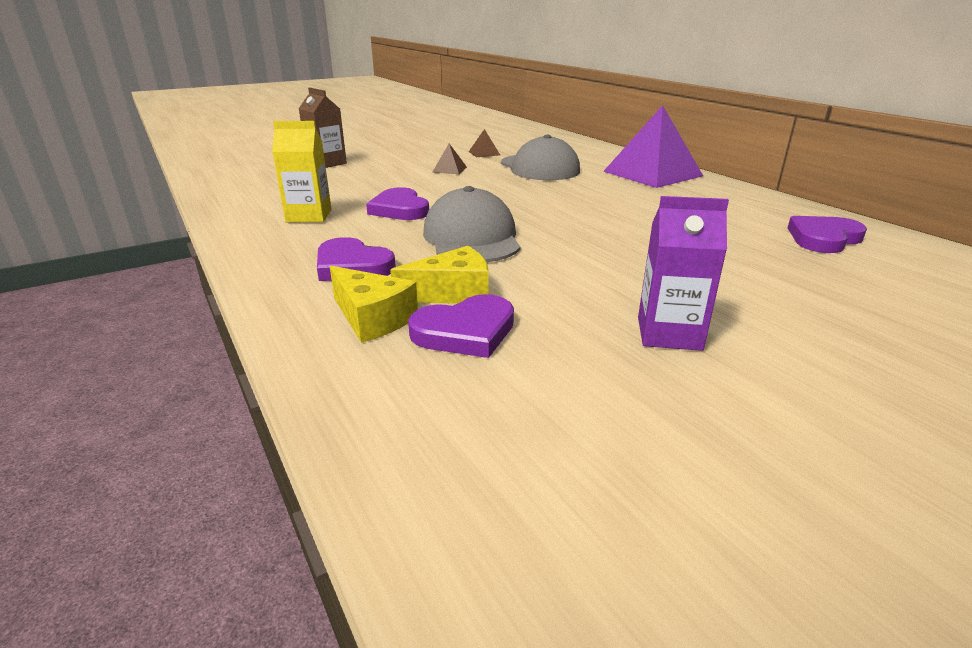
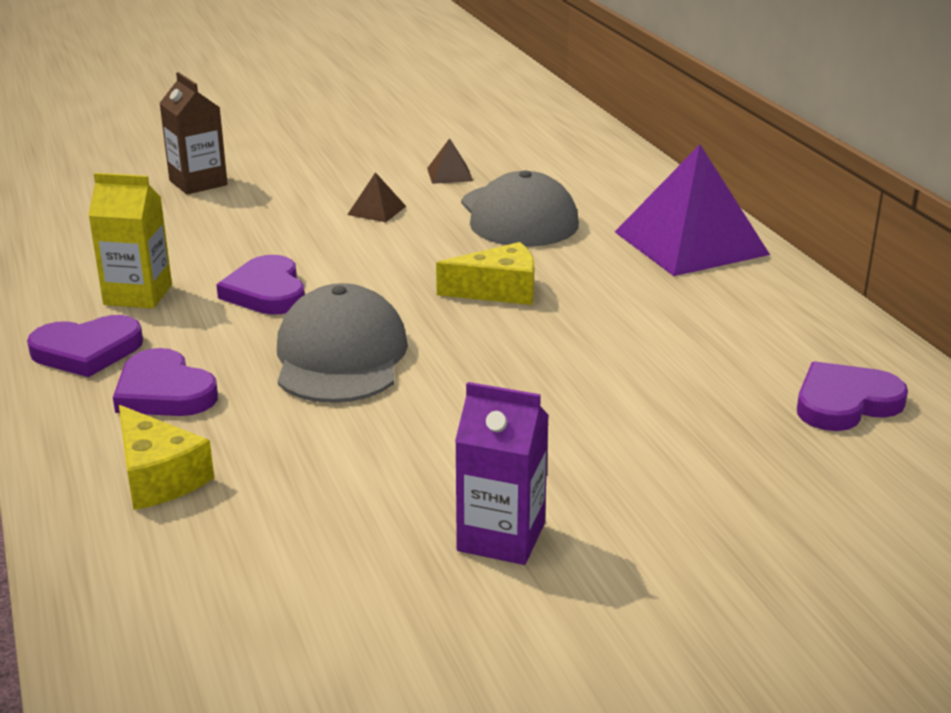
camera: 10 degrees right, 0 degrees up
yellow cheese [390,246,488,304] -> yellow cheese moved to [436,242,534,305]
purple heart [408,294,514,358] -> purple heart moved to [27,315,143,377]

